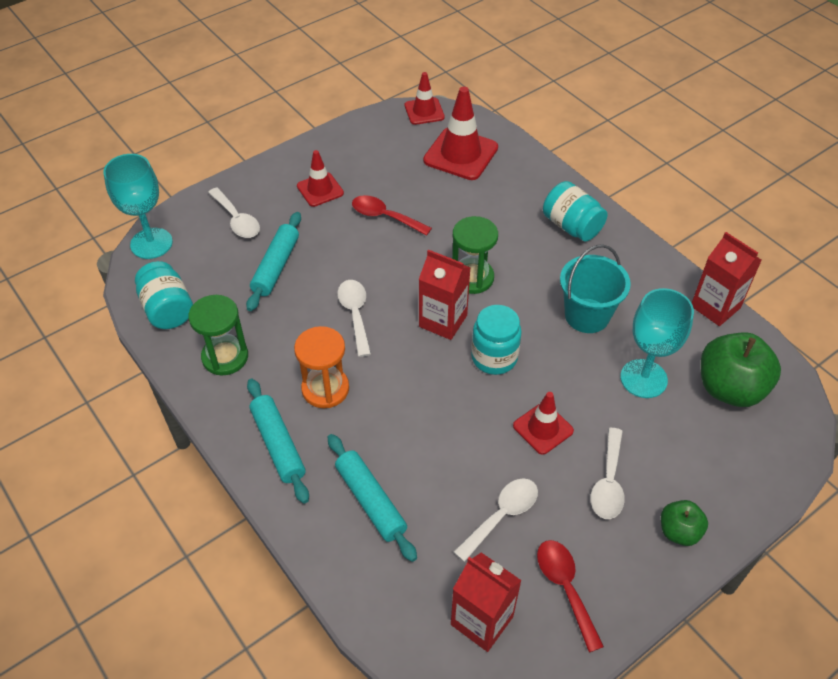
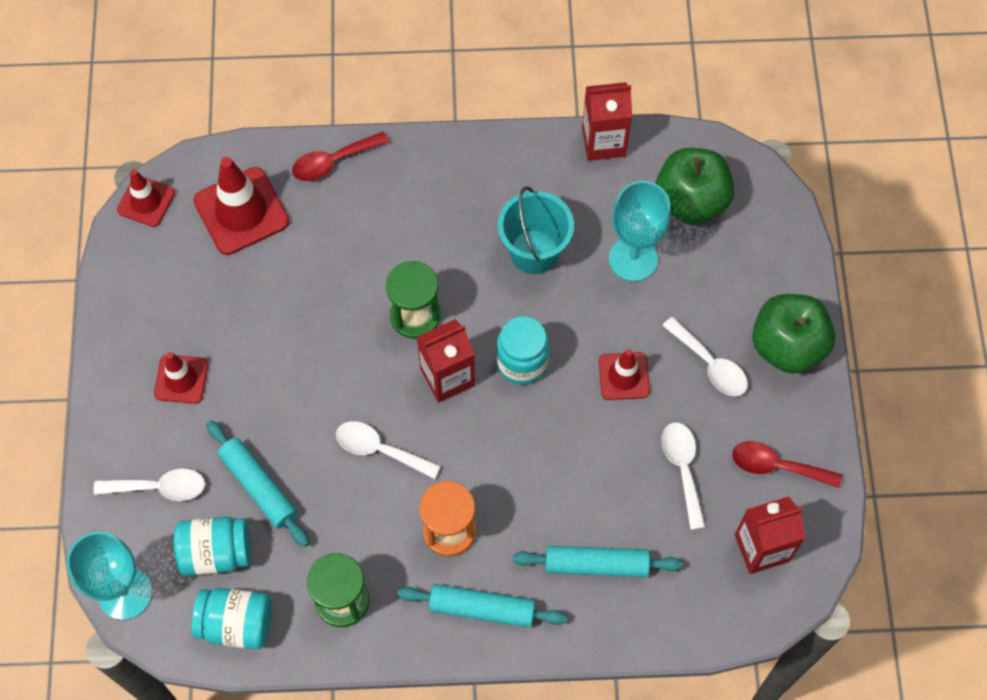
camera: 55 degrees left, 15 degrees up
red spoon [352,195,432,236] -> red spoon moved to [292,132,389,181]
turquoise jar [543,181,608,242] -> turquoise jar moved to [174,516,251,576]
green apple [661,500,708,546] -> green apple [752,294,836,374], size x1.84

